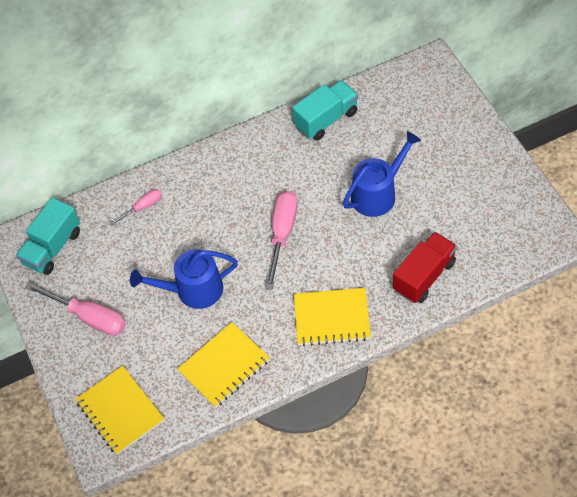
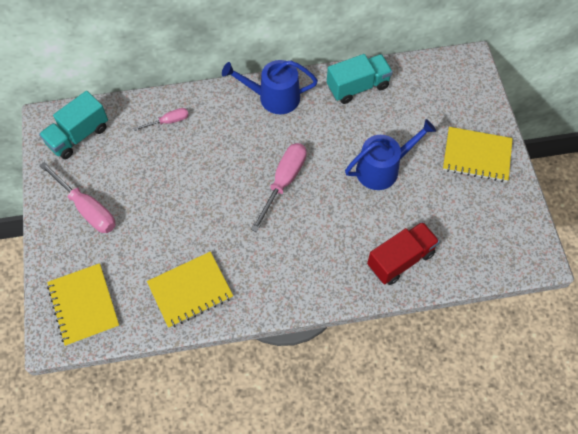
camera: 10 degrees right, 5 degrees up
blue watering can [130,249,238,309] -> blue watering can moved to [222,60,318,114]
yellow notebook [294,288,371,346] -> yellow notebook moved to [443,127,513,182]

